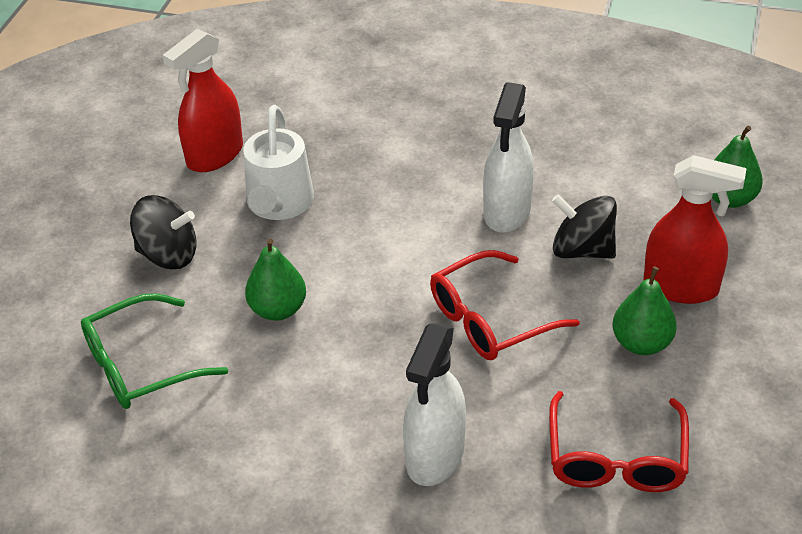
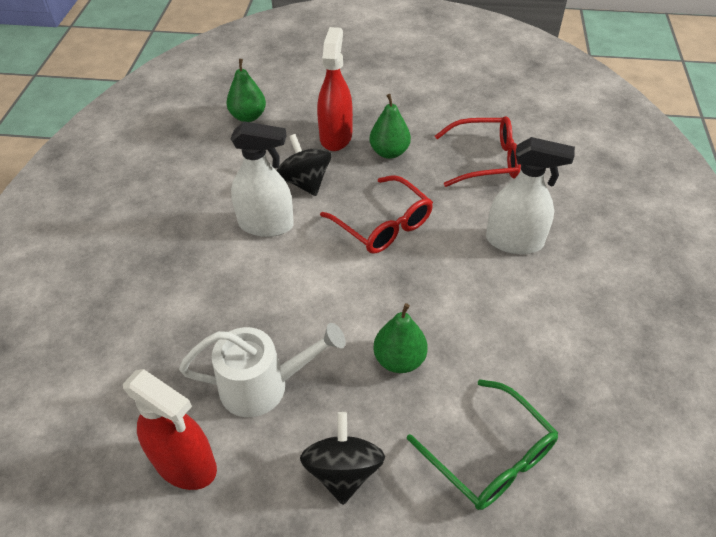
camera: 100 degrees left, 5 degrees up
black spinning top [552,194,617,259] -> black spinning top turned 135 degrees clockwise [276,134,332,196]

